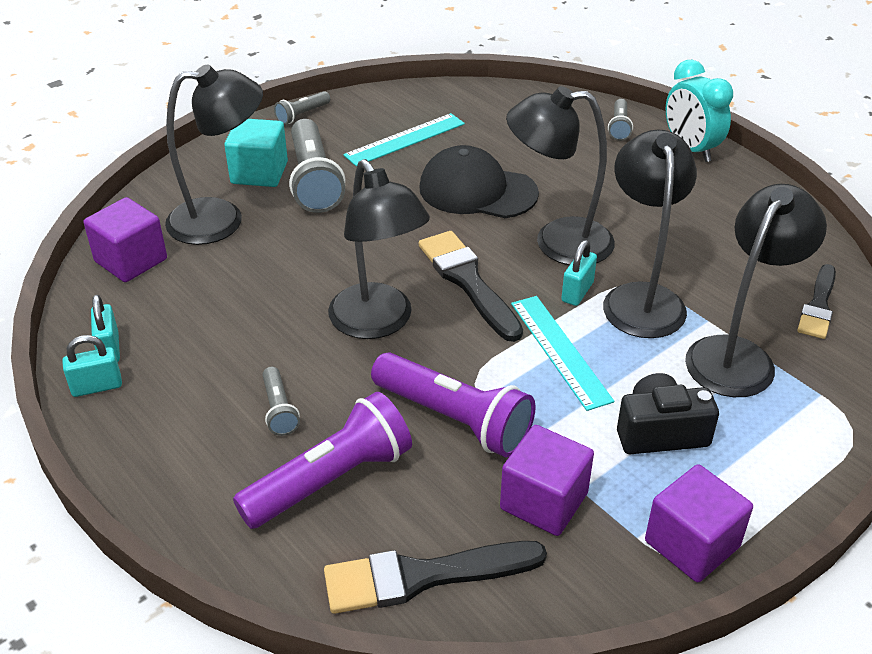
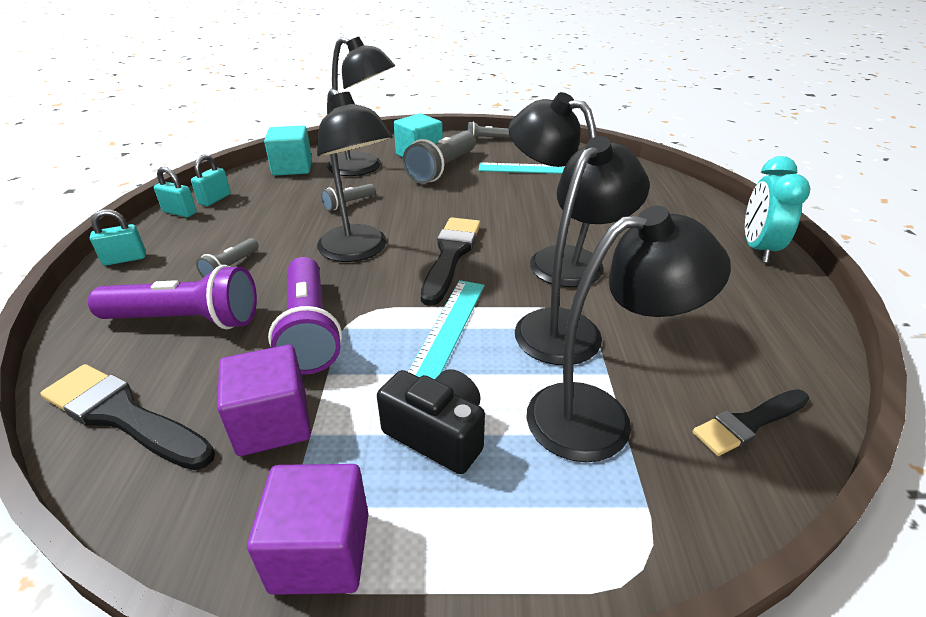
camera: 40 degrees right, 5 degrees down
purple cube [84,197,167,282] -> turquoise cube [264,126,312,176]
black lamp [328,159,430,339] -> black lamp turned 45 degrees counterclockwise [317,88,393,262]
black cap [419,145,539,218] -> none
turquoise padlock [561,240,597,306] -> turquoise padlock moved to [90,209,146,266]
grey flashlight [608,99,633,141] -> grey flashlight moved to [321,184,376,211]

